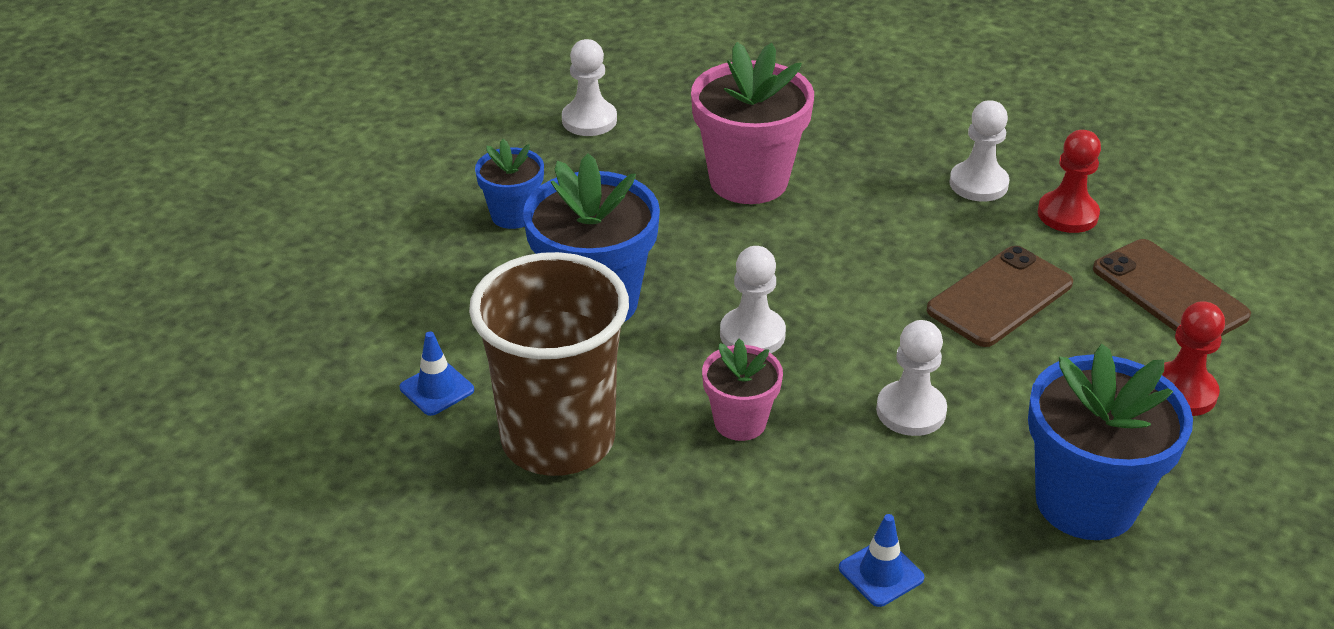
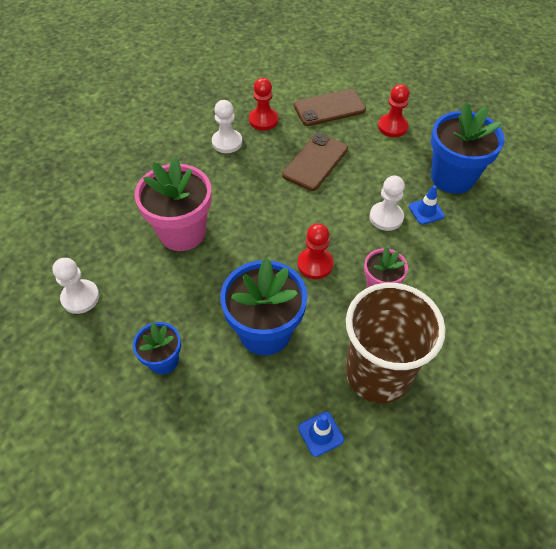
camera: 75 degrees left, 15 degrees up
white pawn [720,246,786,353] -> red pawn [297,223,333,279]
blue traffic cone [839,514,924,607] -> blue traffic cone moved to [409,185,445,225]
brown phone [927,246,1073,347] -> brown phone turned 60 degrees clockwise [282,133,348,191]

